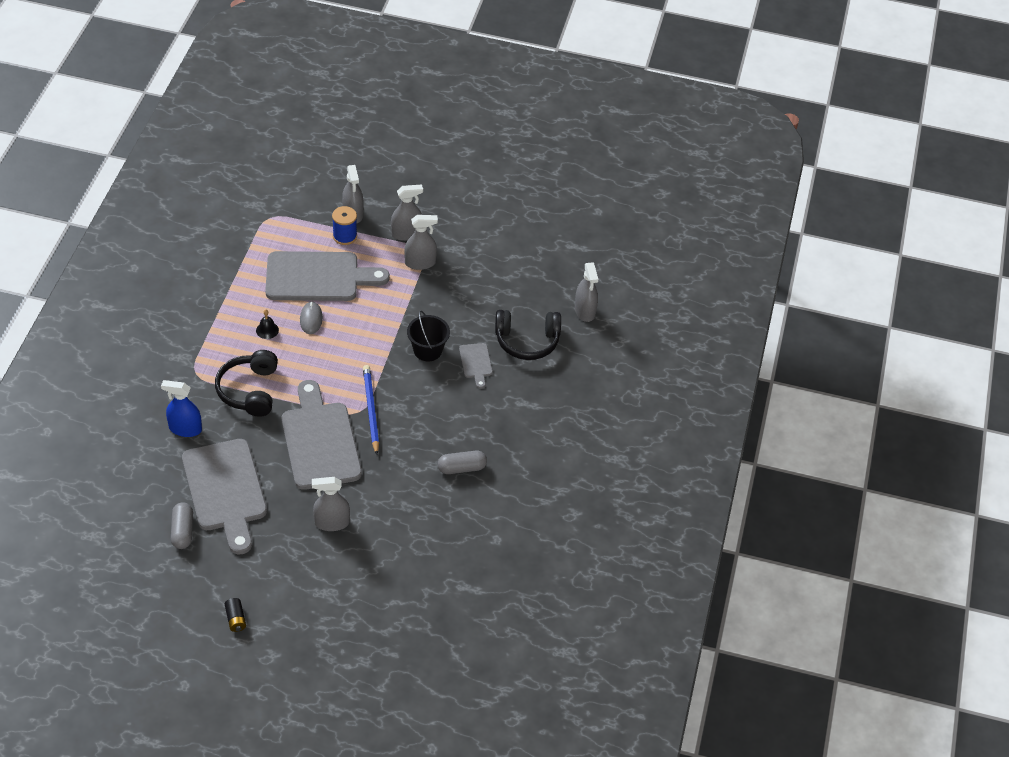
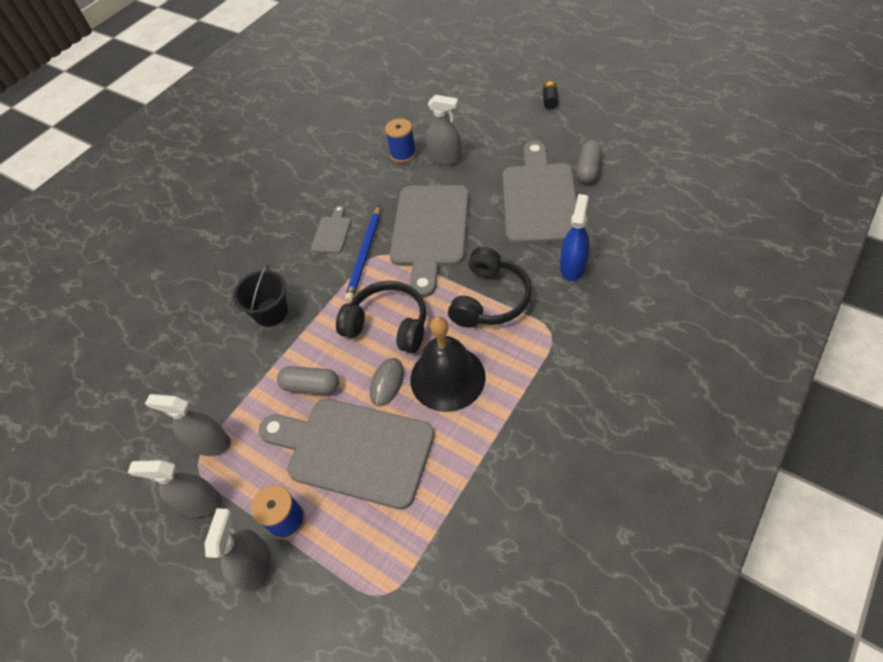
camera: 150 degrees left, 5 degrees up
blue spray bottle [161,380,202,437] -> blue spray bottle turned 105 degrees counterclockwise [560,194,590,281]
black bell [256,309,279,339] -> black bell [410,316,486,412], size x2.49
grey capsule [438,451,487,474] -> grey capsule moved to [277,366,339,394]
grey cutting board [459,343,493,389] -> grey cutting board moved to [311,205,351,254]
black headphones [495,310,561,360] -> black headphones moved to [336,281,426,353]
grey spray bottle [575,262,598,322] -> none
none -> blue spool [385,118,416,163]

